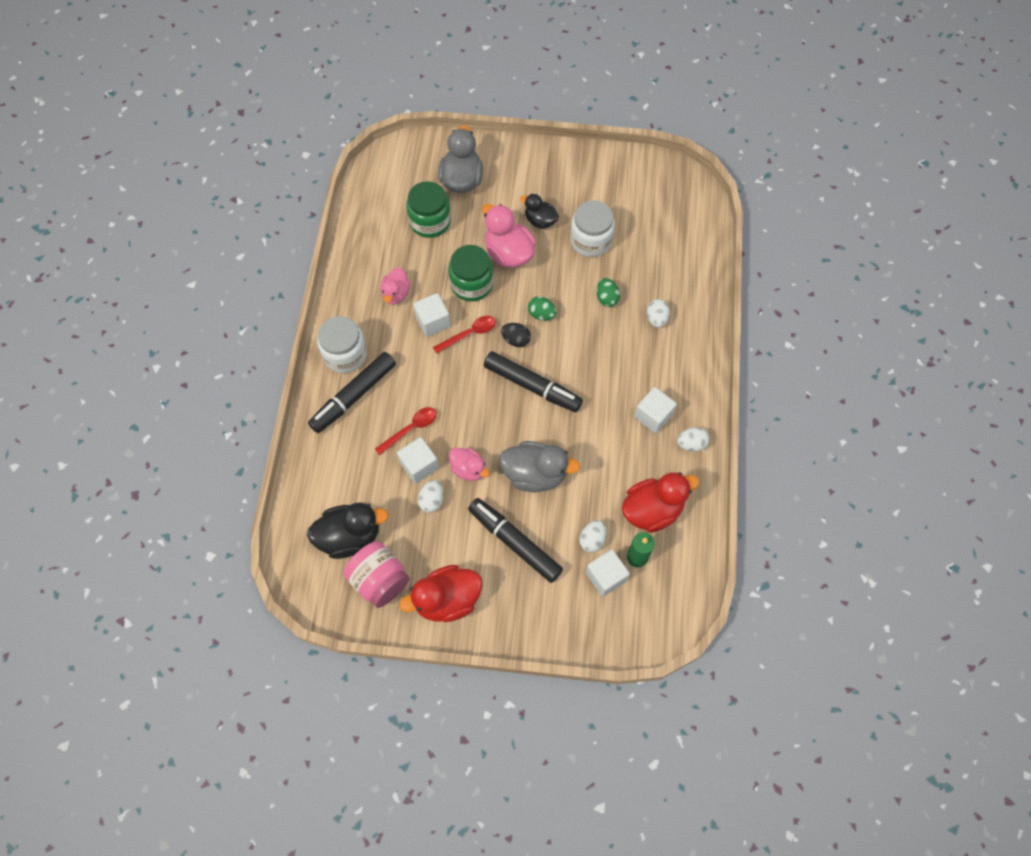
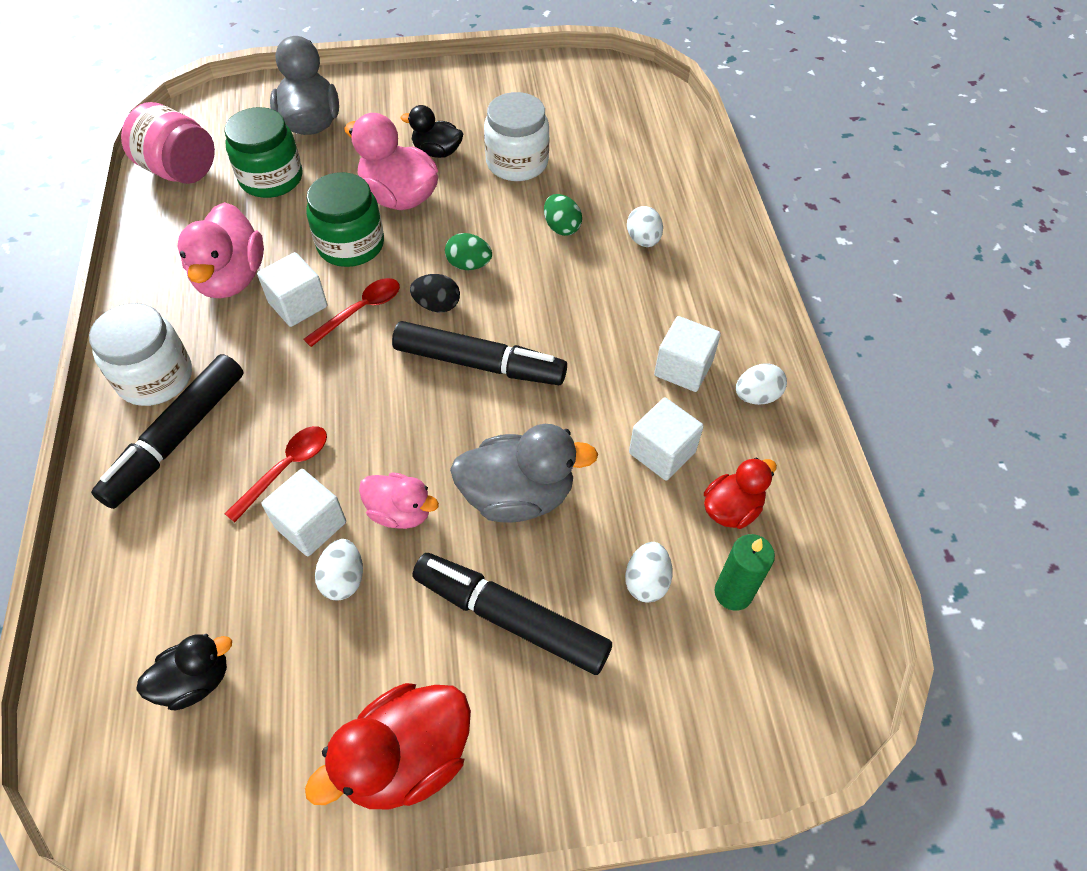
camera: 15 degrees left, 10 degrees down
black duck [307,503,388,559] -> black duck [136,634,232,710], size x0.61
pink jar [343,541,410,608] -> pink jar moved to [121,102,215,184]
pink duck [381,267,410,305] -> pink duck [178,202,264,298], size x1.64
white cube [586,549,630,596] -> white cube moved to [629,398,704,481]
red duck [622,472,699,533] -> red duck [704,457,777,529], size x0.61

